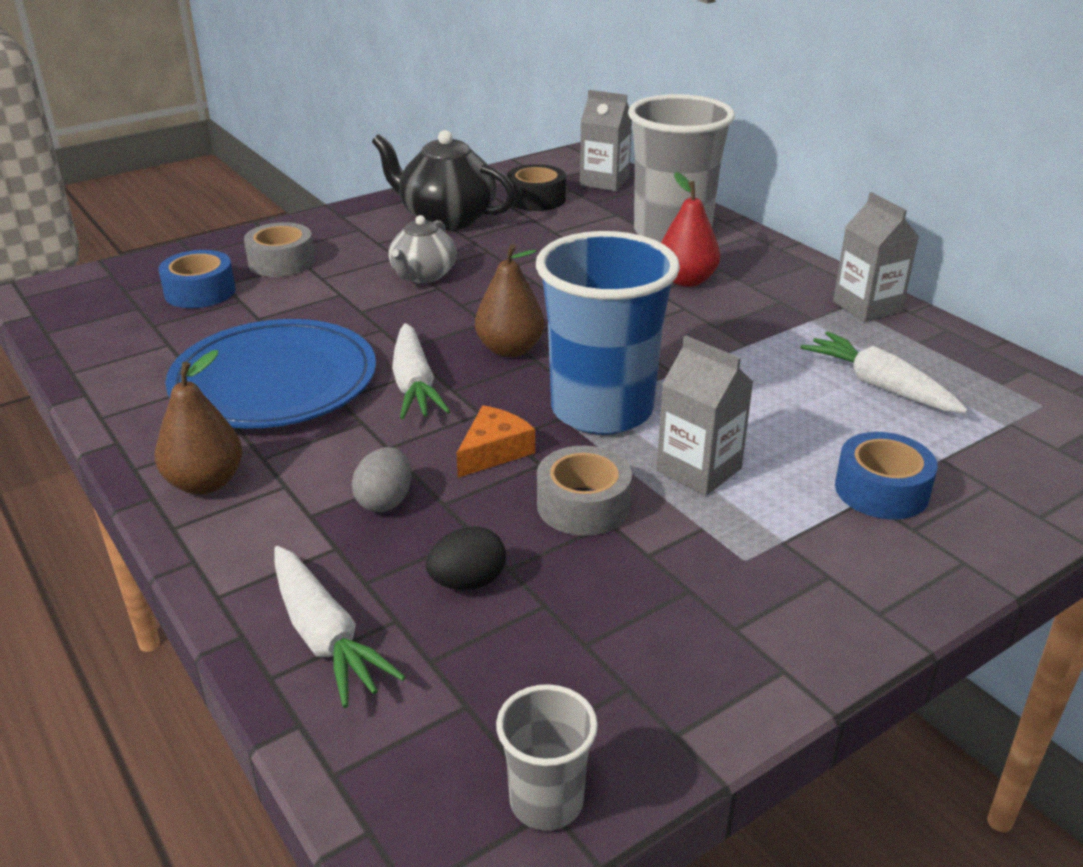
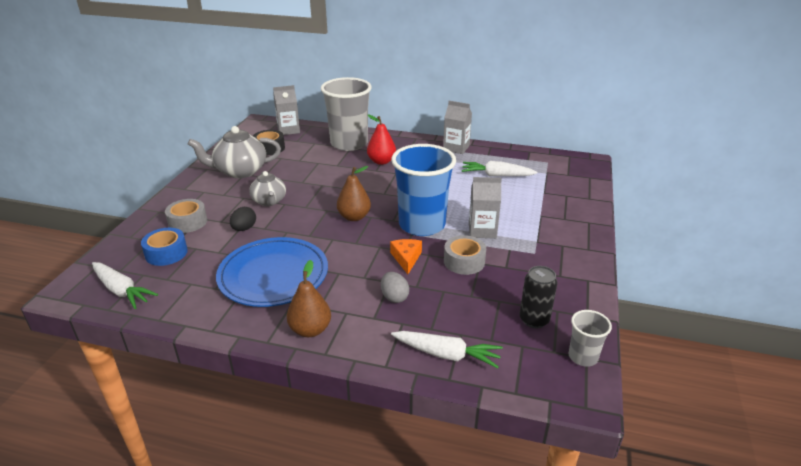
camera: 40 degrees left, 0 degrees up
black teapot [372,130,516,230] -> grey teapot [188,126,281,178]
white carrot [392,323,451,419] -> white carrot moved to [92,262,158,309]
black egg [426,526,506,590] -> black egg moved to [230,207,256,231]
blue tape [835,432,938,520] -> none
none -> black can [520,266,557,328]

